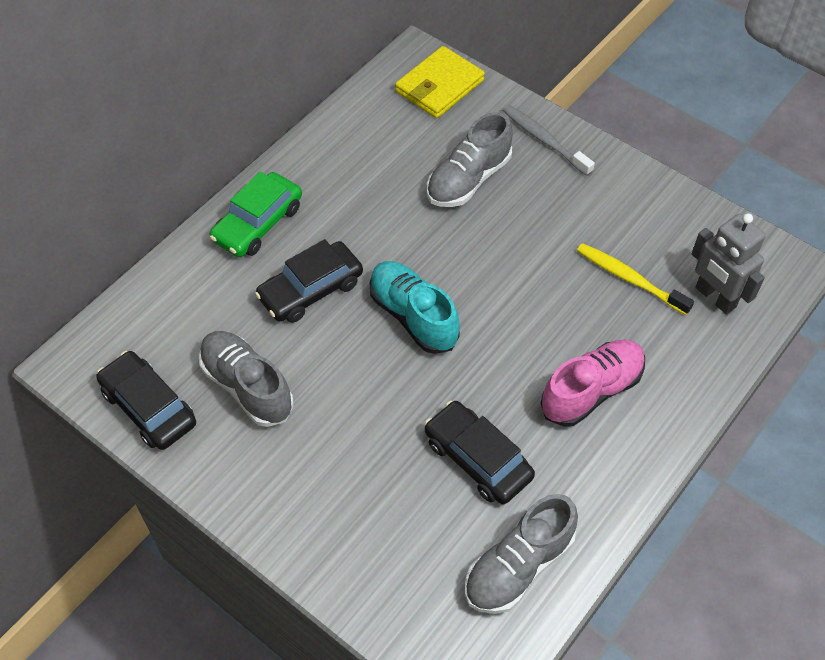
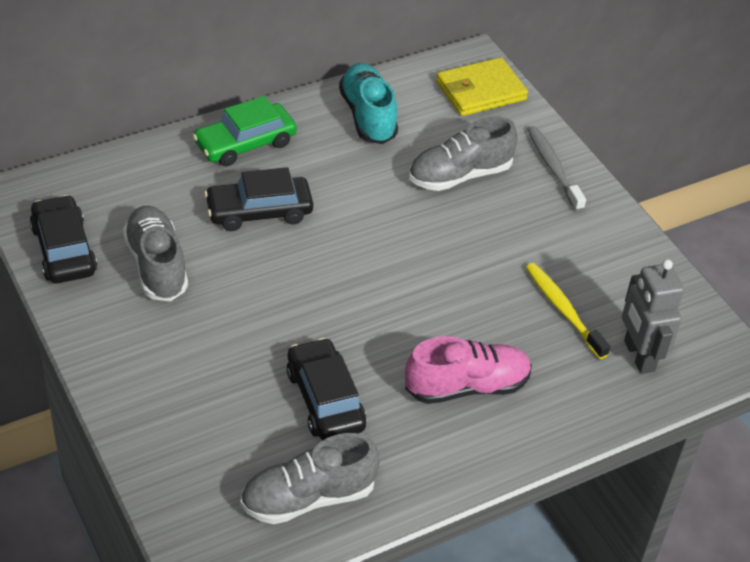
camera: 20 degrees right, 10 degrees down
turquoise shoe [370,261,460,354] -> turquoise shoe moved to [339,63,398,144]

